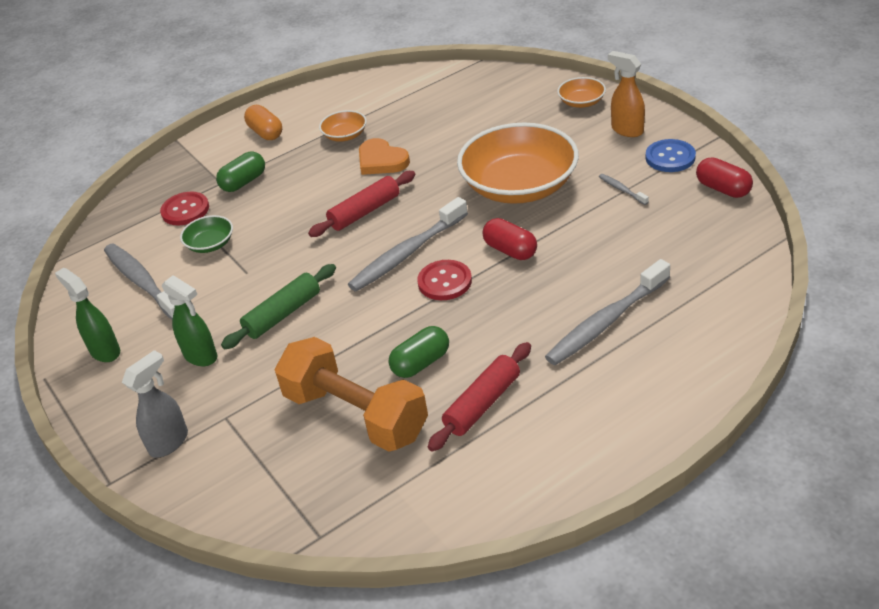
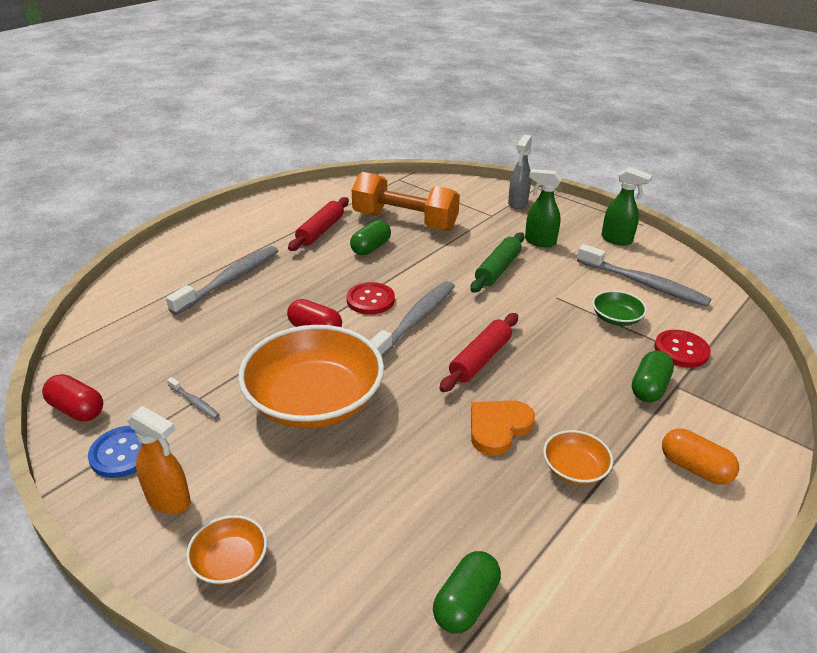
camera: 160 degrees right, 5 degrees down
orange heart [359,138,410,175] -> orange heart turned 75 degrees counterclockwise [471,400,535,456]
none -> green capsule [433,551,501,633]

